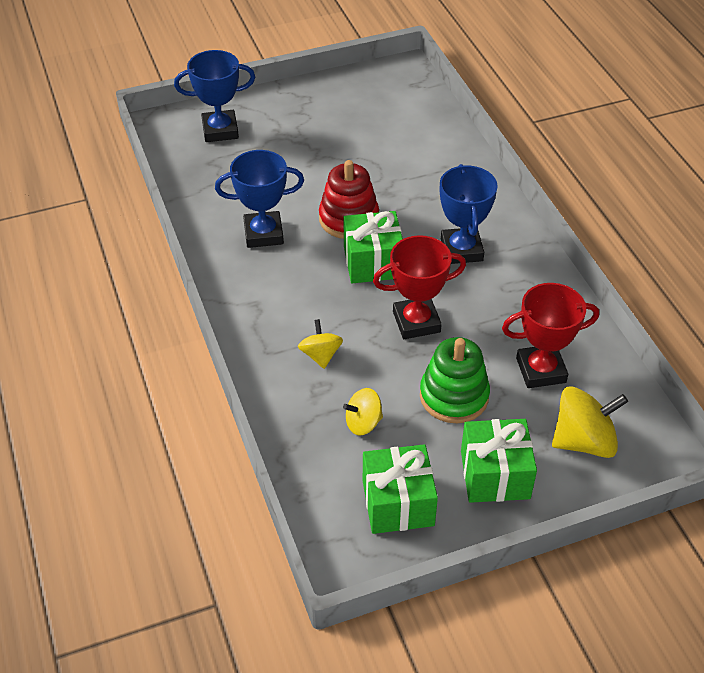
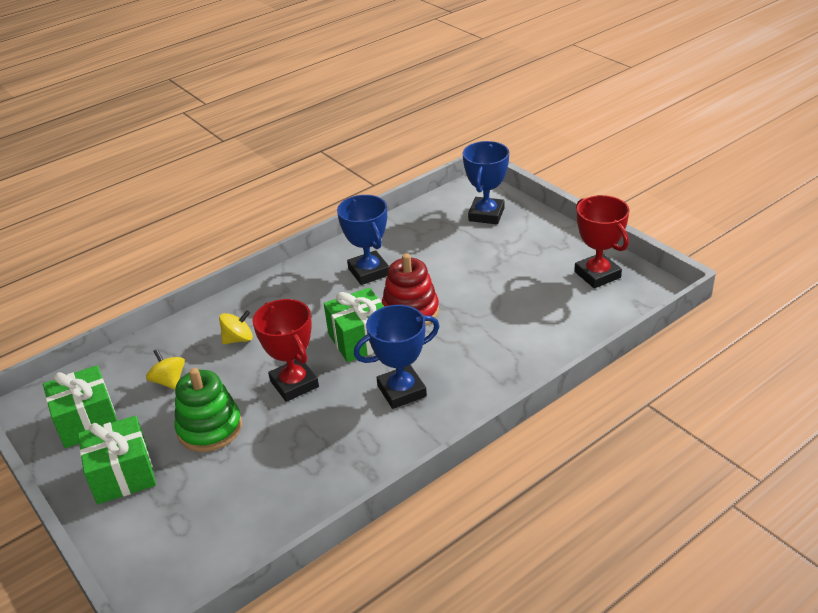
camera: 75 degrees right, 10 degrees down
blue trophy [174,50,255,142] -> blue trophy turned 45 degrees clockwise [463,141,509,224]
red trophy [502,283,599,388] -> red trophy moved to [574,195,630,289]
yellow spinning top [552,386,628,458] -> none

